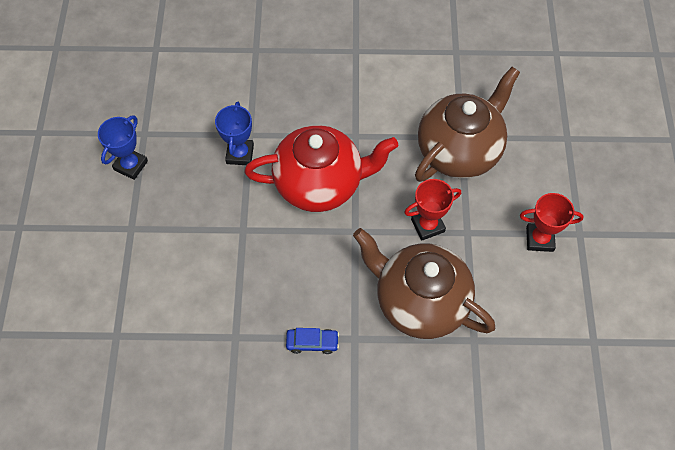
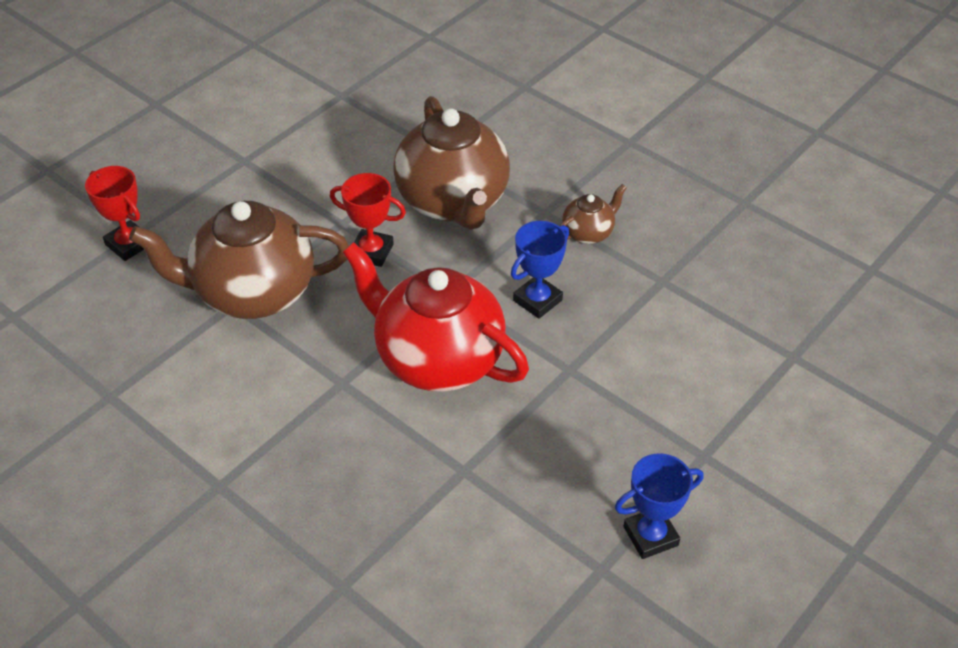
camera: 140 degrees left, 15 degrees down
blue trophy [215,102,254,165] -> blue trophy moved to [511,221,569,319]
blue car [286,328,339,354] -> brown teapot [560,184,627,244]
red trophy [520,193,584,252] -> red trophy moved to [85,166,144,261]

